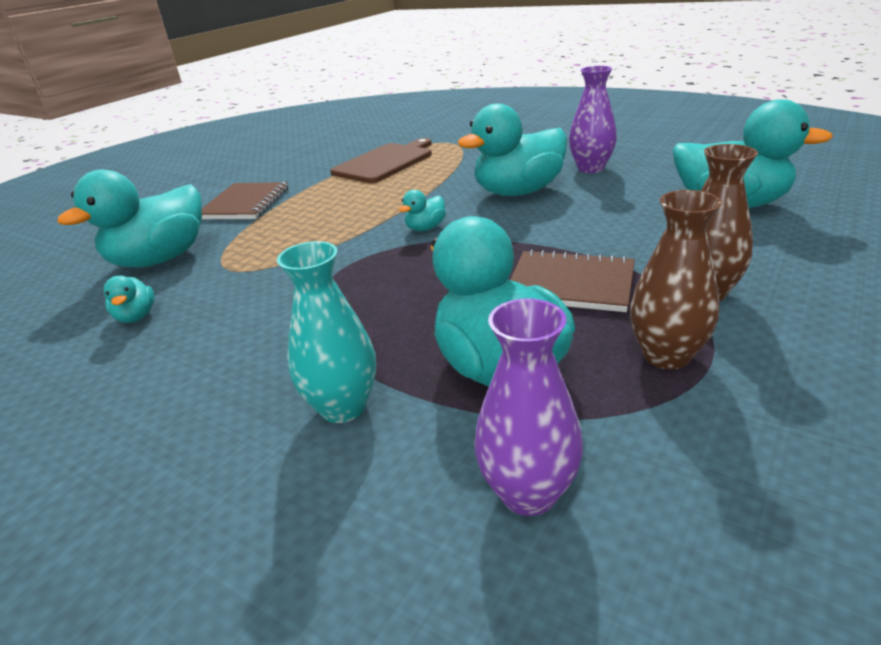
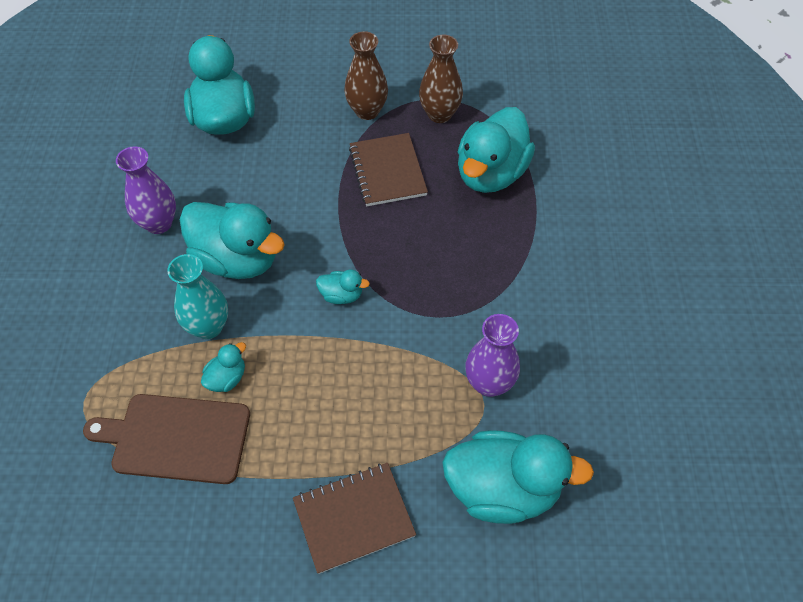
camera: 125 degrees left, 25 degrees up
turquoise duck [104,276,155,323] -> turquoise duck moved to [201,342,246,392]
turquoise vase [277,241,376,423] -> turquoise vase moved to [167,254,228,339]
purple vase [474,298,583,516] -> purple vase moved to [465,314,520,397]

